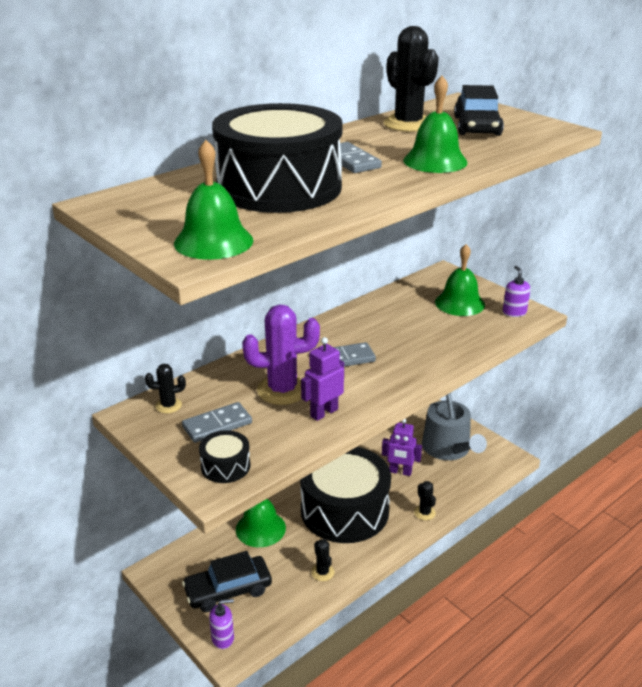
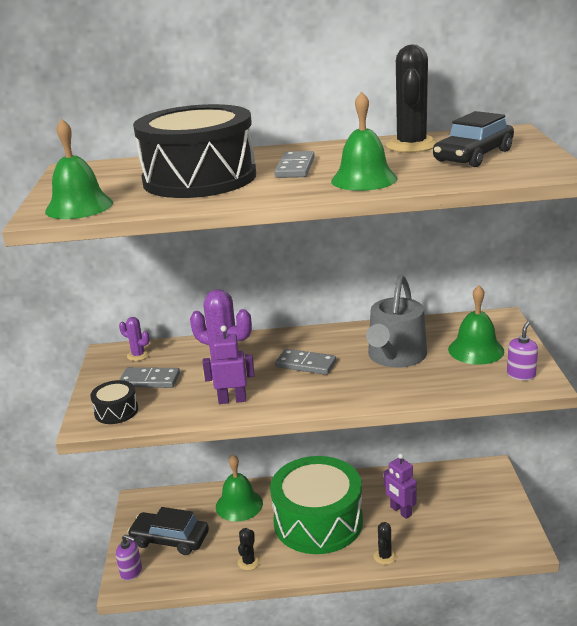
camera: 40 degrees right, 5 degrees down
black cactus [145,364,186,414] -> purple cactus [119,317,150,361]
black drum [300,447,391,543] -> green drum [270,456,363,554]
grey watering can [422,393,487,460] -> grey watering can moved to [366,275,427,368]

